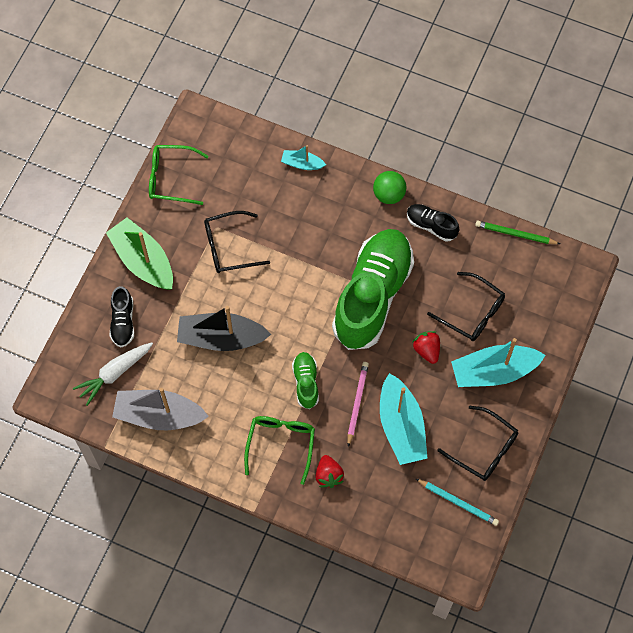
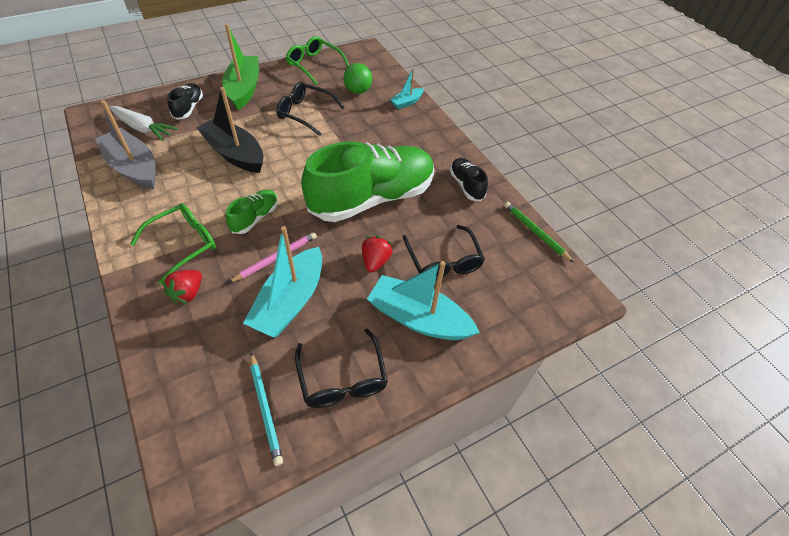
camera: 35 degrees right, 15 degrees down
white carrot [73,343,153,406] -> white carrot turned 150 degrees counterclockwise [109,106,178,141]
black shoe [110,286,134,347] -> black shoe turned 150 degrees clockwise [167,83,203,120]
turquoise boat [281,145,326,170] -> turquoise boat turned 90 degrees counterclockwise [390,68,424,109]
green ball [373,171,406,204] -> green ball moved to [344,63,372,94]

